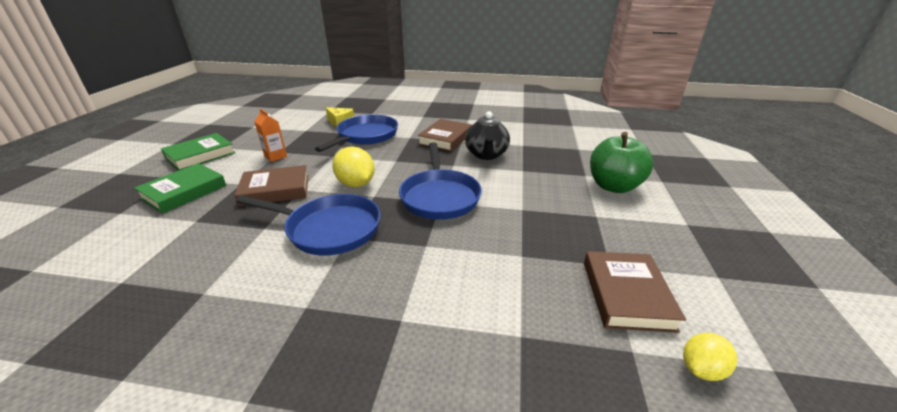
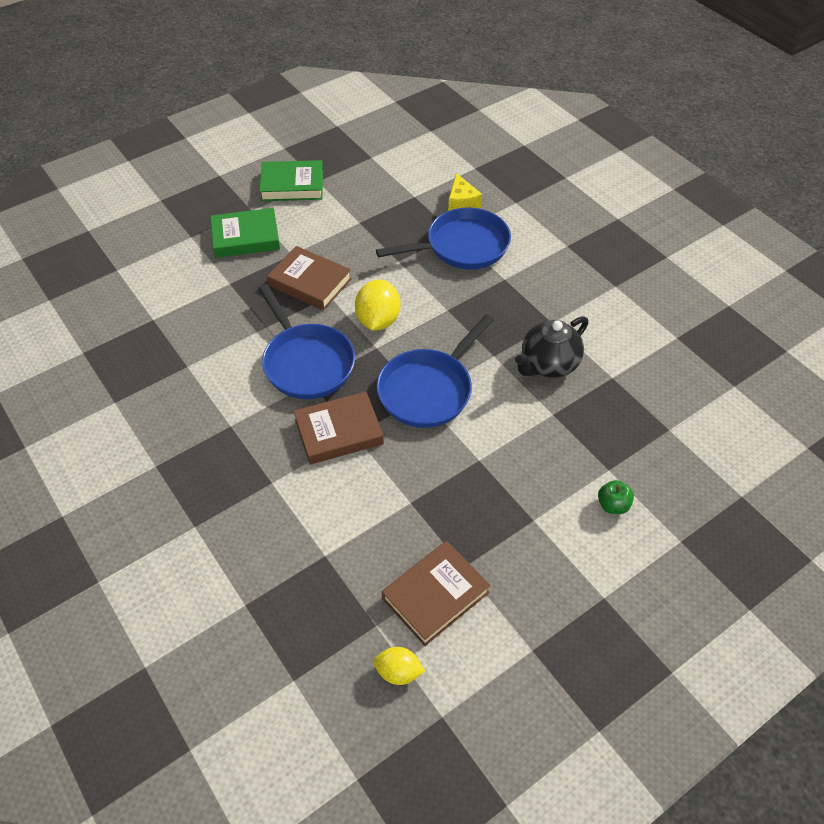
camera: 45 degrees right, 20 degrees up
orange carton [254,109,287,162] -> none
brown book [418,119,472,152] -> brown book moved to [294,392,384,465]
green apple [590,132,653,193] -> green apple [598,480,634,514], size x0.46

